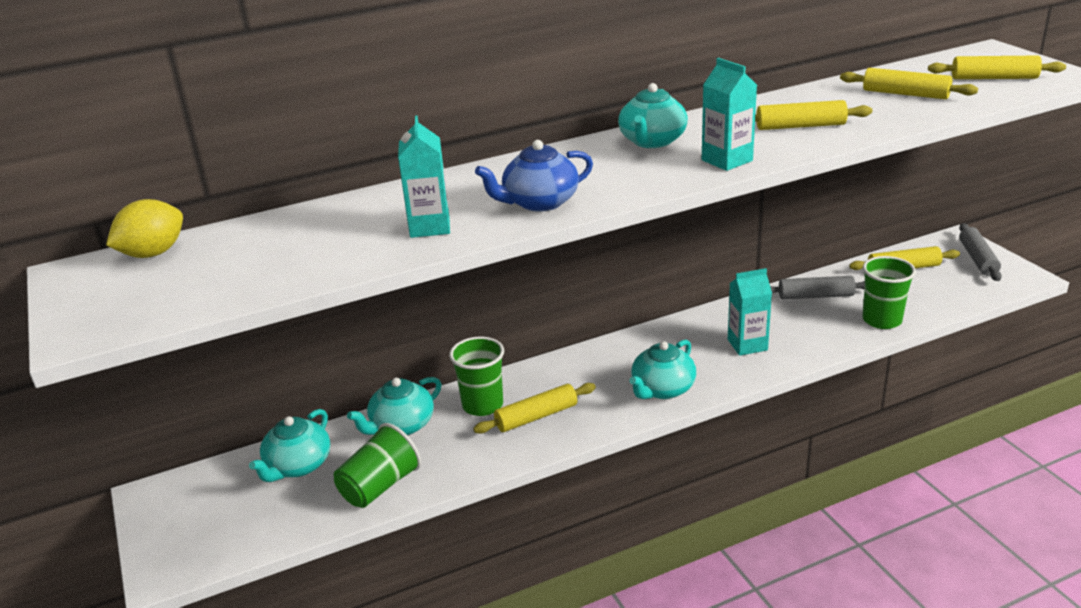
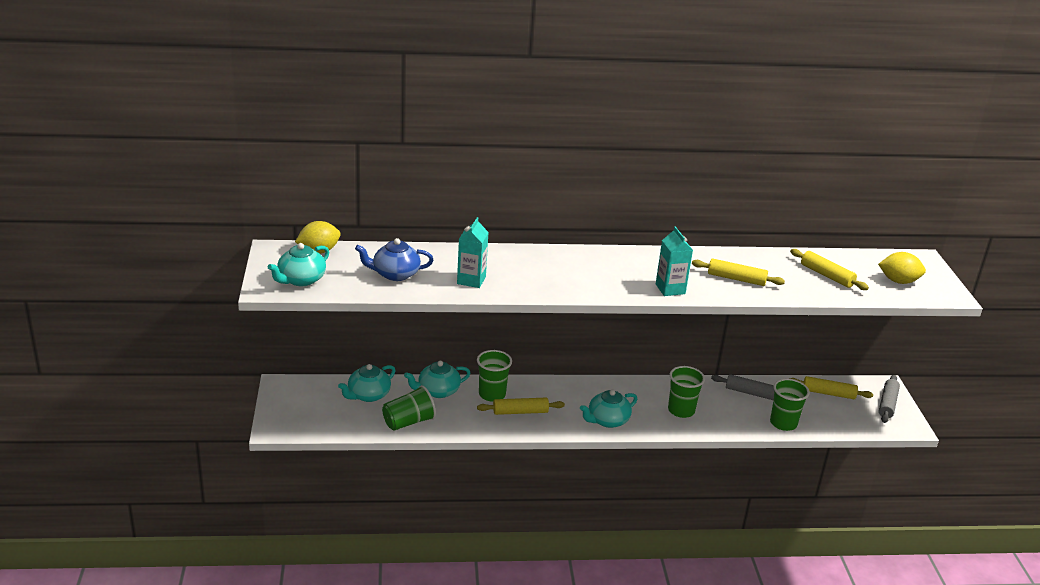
camera: 15 degrees right, 0 degrees up
blue teapot [475,140,593,212] -> blue teapot moved to [355,238,433,281]
turquoise teapot [618,83,688,148] -> turquoise teapot moved to [267,243,329,286]
turquoise carton [728,268,772,356] -> green cup [668,366,705,418]
yellow rolling pin [928,56,1066,79] -> yellow lemon [878,252,926,284]

